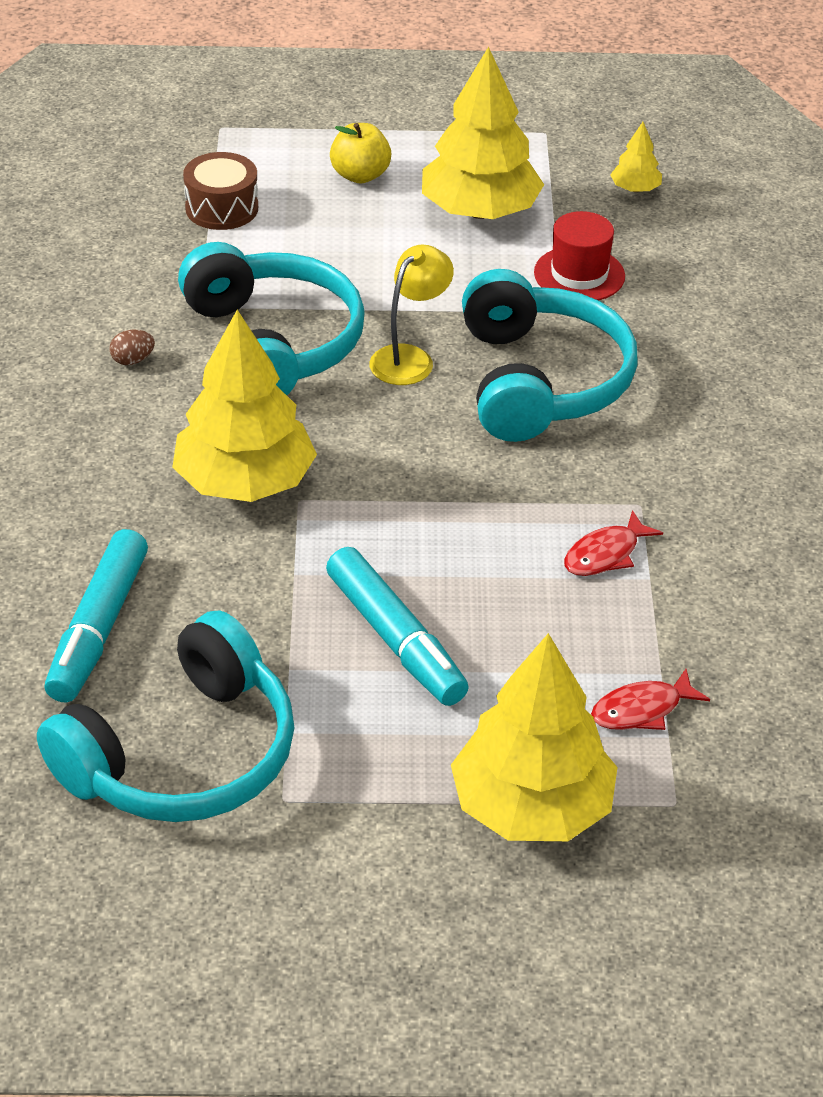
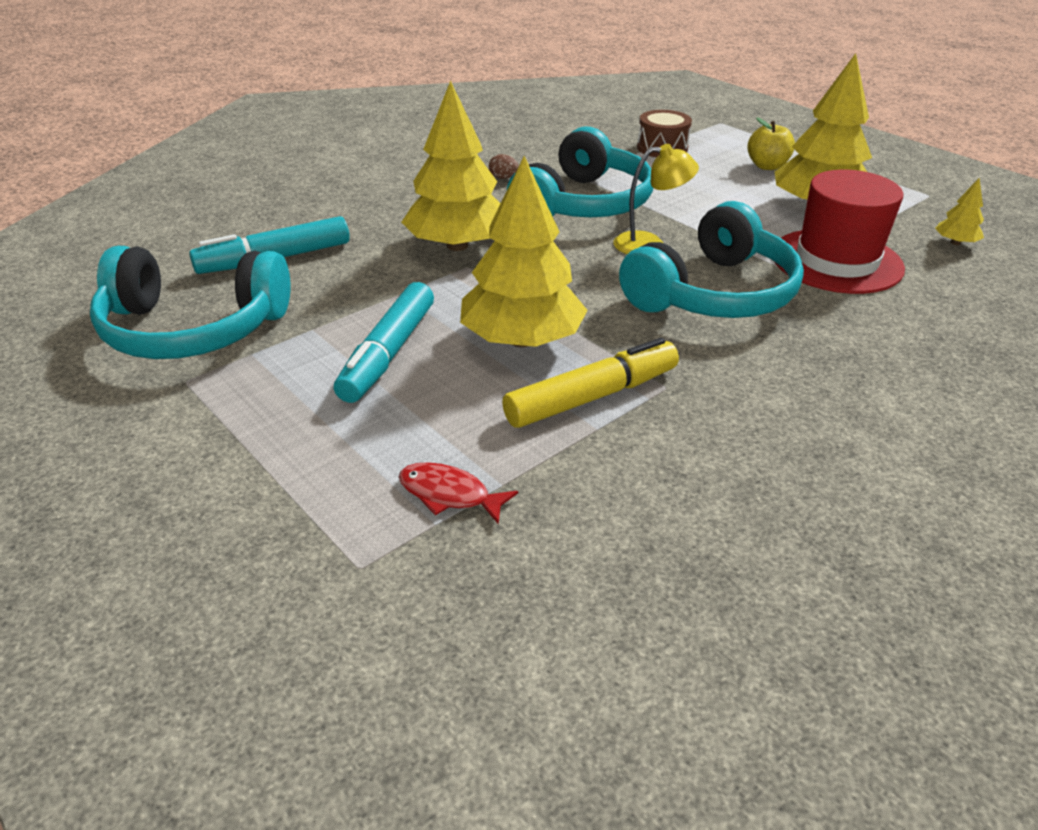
camera: 50 degrees right, 5 degrees down
yellow tree [451,633,618,841] -> yellow tree moved to [460,156,588,347]
red hat [534,211,625,300] -> red hat [775,170,905,294], size x1.64
red fish [564,510,663,576] -> yellow marker [502,338,679,428]

